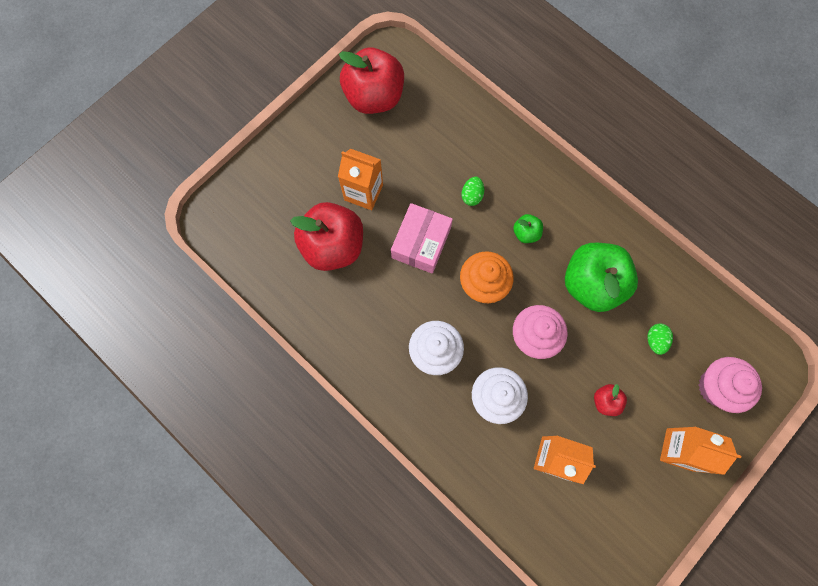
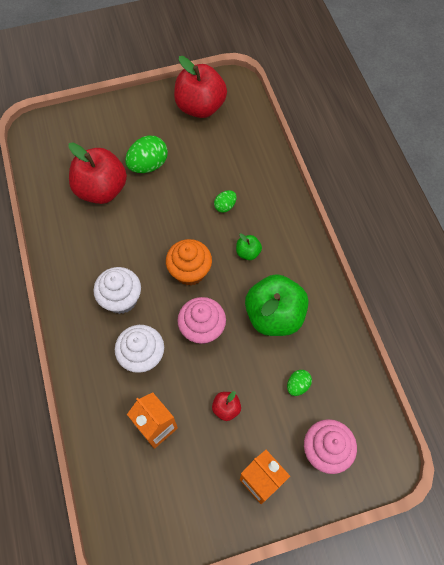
camera: 30 degrees right, 10 degrees down
orange carton [338,149,383,210] -> green egg [125,136,168,173]
pink box [391,203,453,274] -> none

